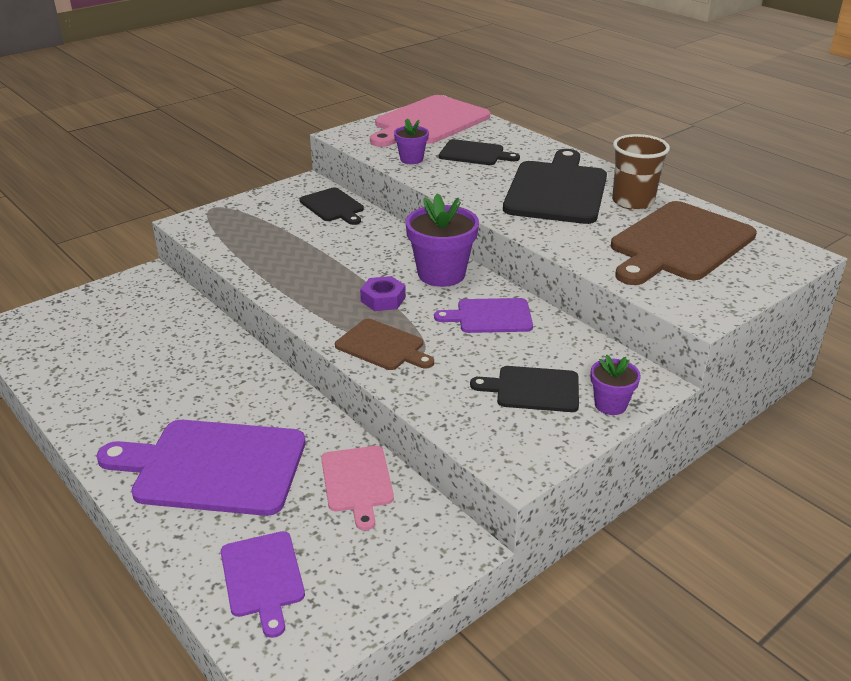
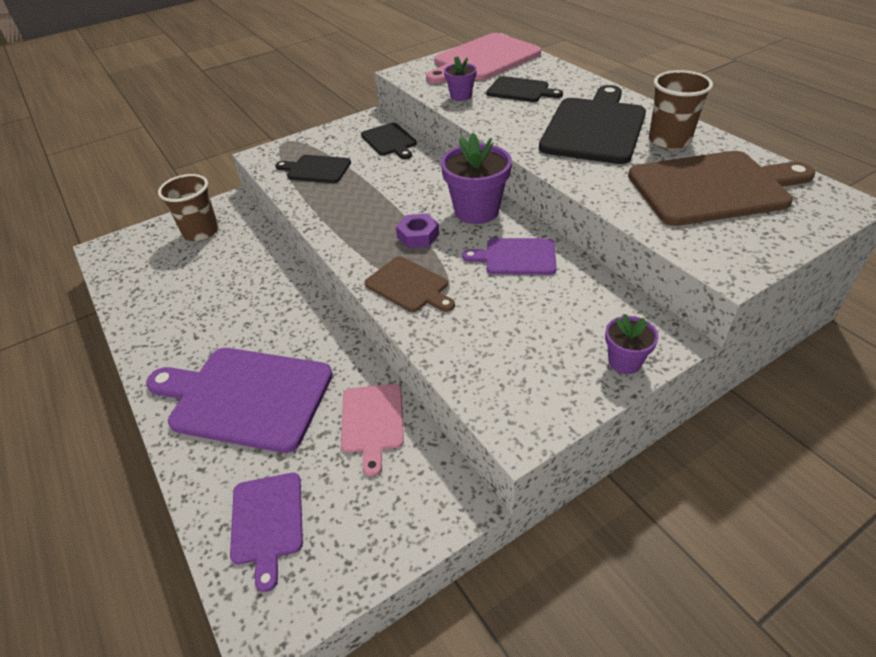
camera: 10 degrees right, 10 degrees up
black cutting board [470,366,579,412] -> black cutting board moved to [275,155,351,183]
brown cutting board [611,201,757,285] -> brown cutting board turned 150 degrees counterclockwise [628,151,815,226]
none -> brown cup [158,174,219,241]

